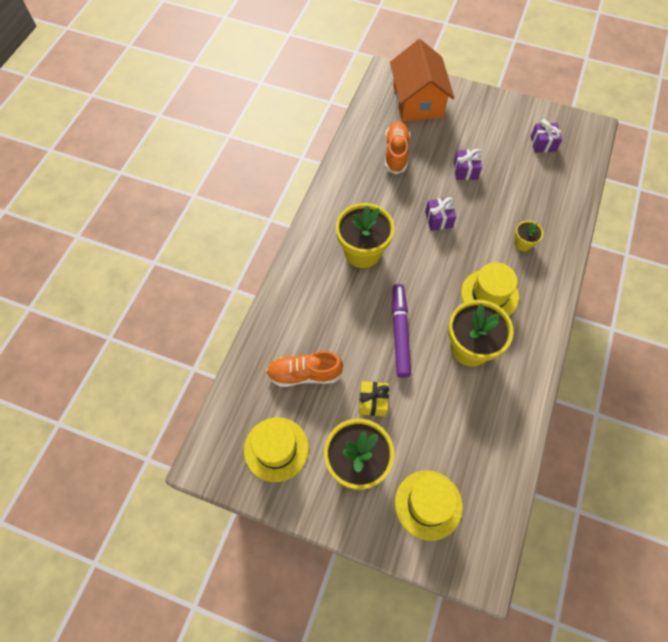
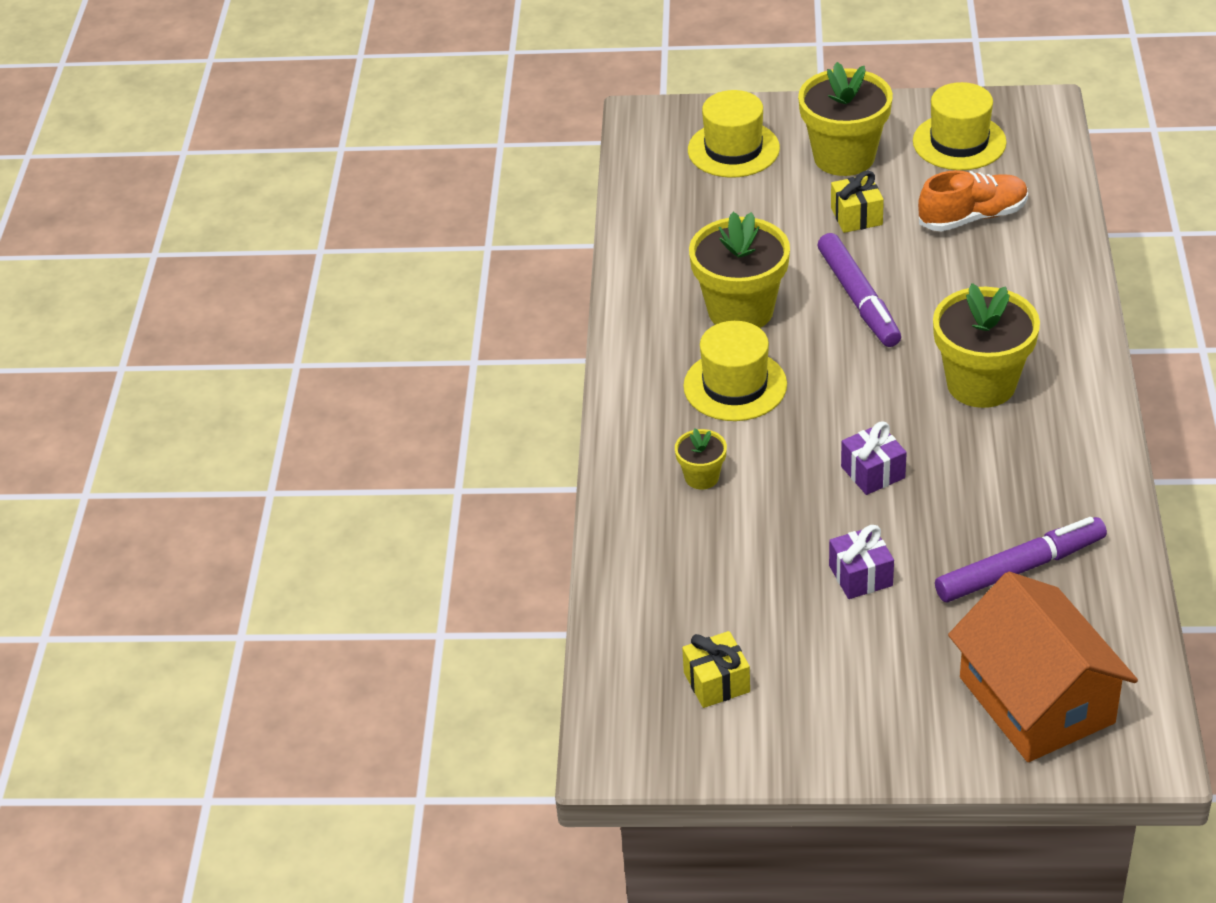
camera: 165 degrees right, 20 degrees down
orange shoe [385,121,410,175] -> purple marker [935,517,1107,602]
purple gift [531,120,562,153] -> yellow gift [682,631,750,708]

